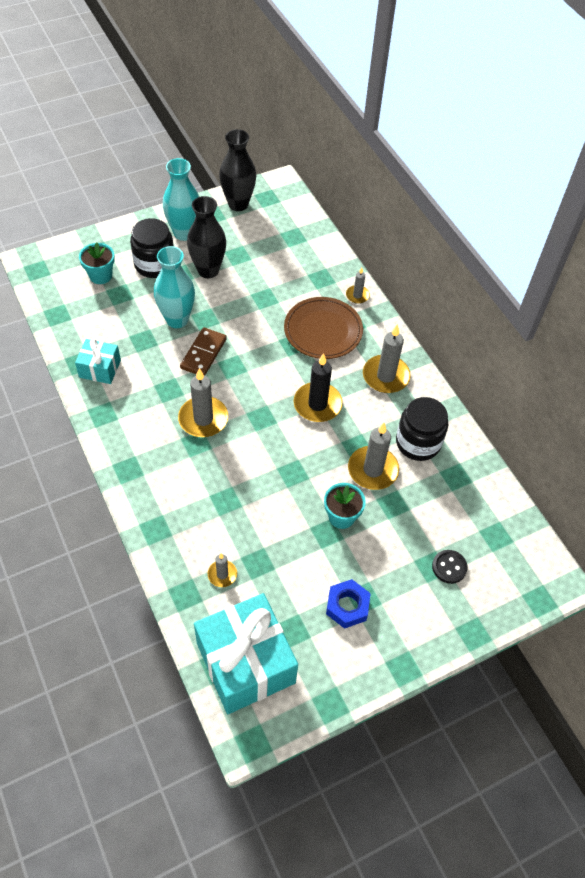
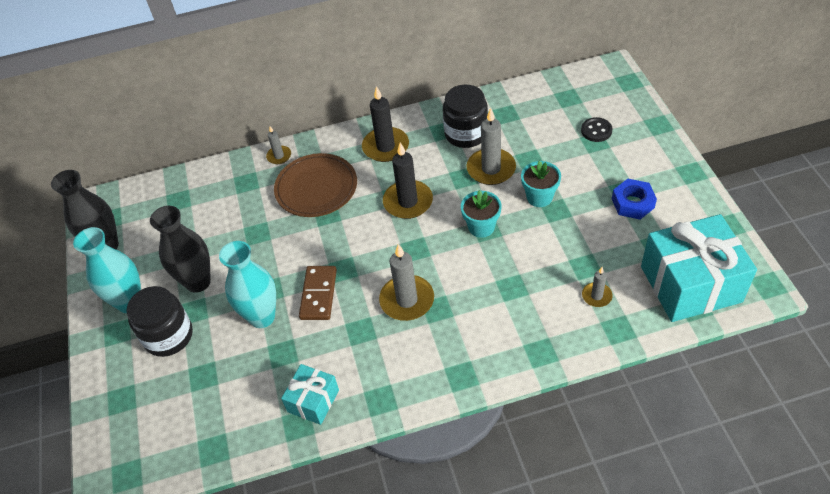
camera: 70 degrees left, 5 degrees down
turquoise flower pot [79,243,115,284] -> turquoise flower pot moved to [461,190,501,238]
brown domino [180,327,227,375] -> brown domino turned 60 degrees clockwise [299,266,337,320]
grey candle [363,324,411,393] -> black candle [362,86,409,162]

